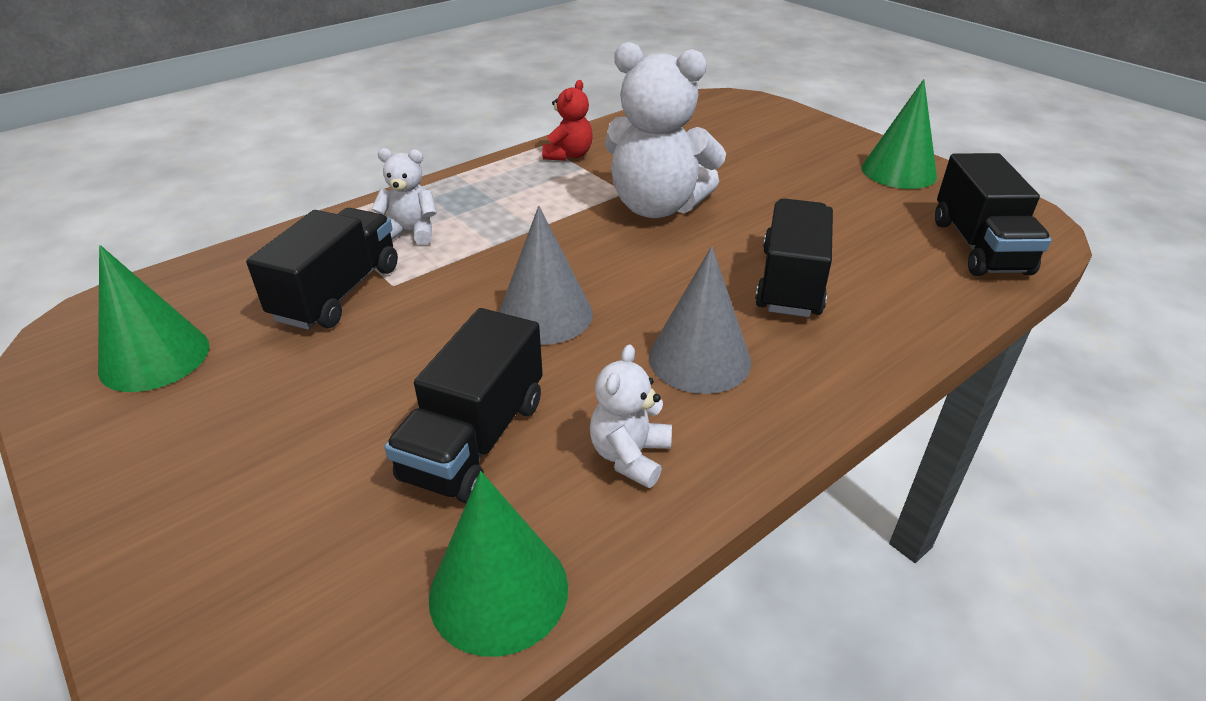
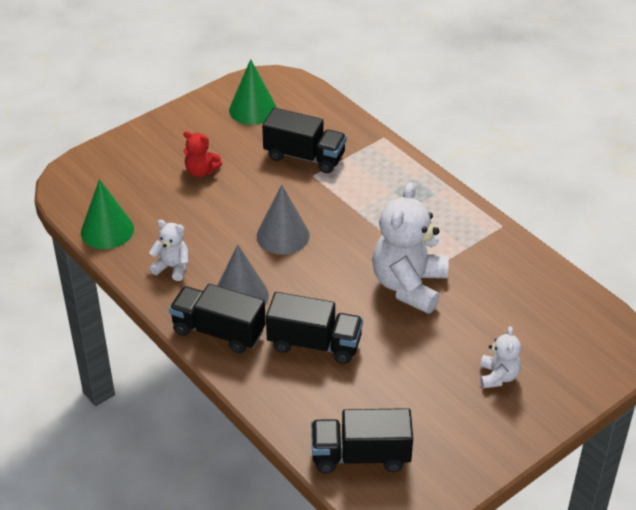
camera: 90 degrees right, 5 degrees up
white teddy bear [372,148,436,245] -> white teddy bear moved to [480,326,521,388]
black truck [384,308,543,503] -> black truck moved to [169,284,266,353]
red teddy bear [542,80,593,161] -> red teddy bear moved to [183,131,222,177]
green cone [862,79,937,189] -> none

